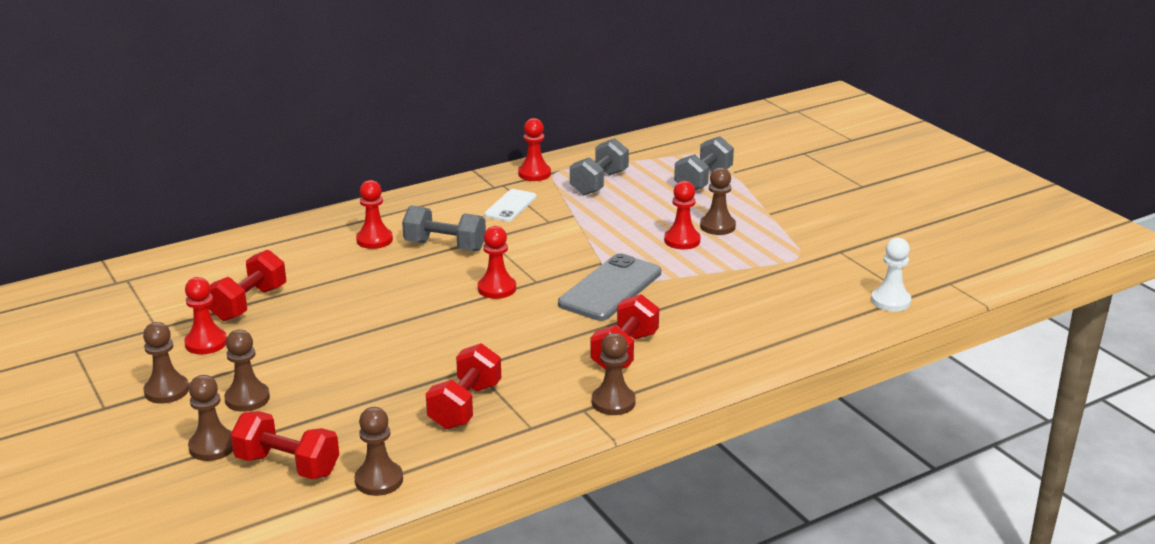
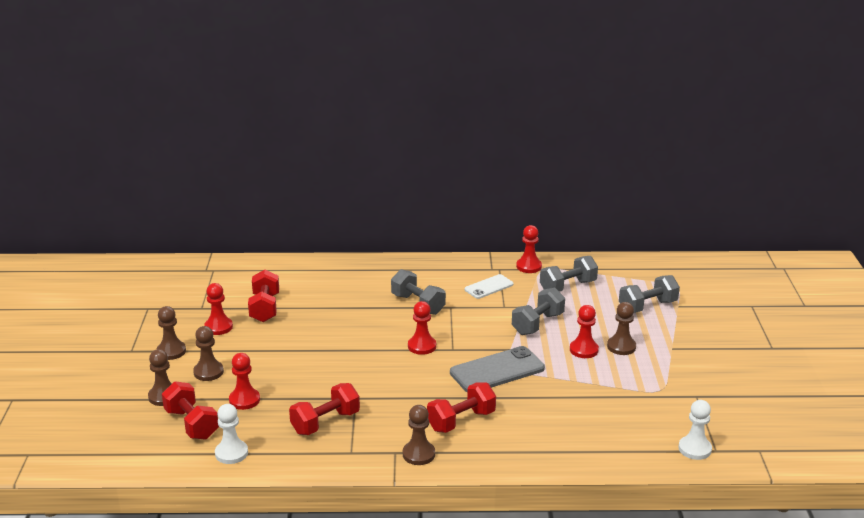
camera: 30 degrees right, 0 degrees up
red dumbbell [208,250,286,321] -> red dumbbell turned 60 degrees counterclockwise [248,270,279,322]
brown pawn [355,407,403,496] -> white pawn [215,404,248,464]
red pawn [356,180,393,249] -> red pawn moved to [229,353,260,410]
none -> grey dumbbell [512,288,565,335]

